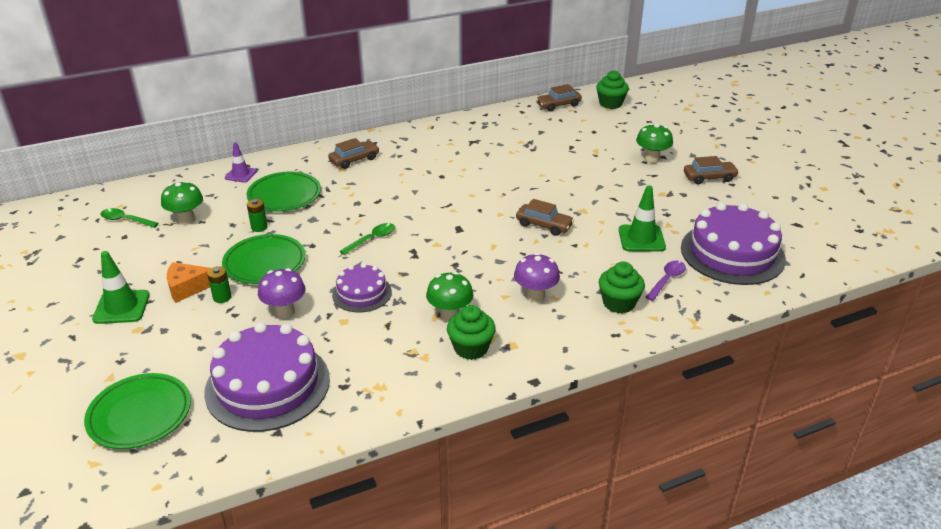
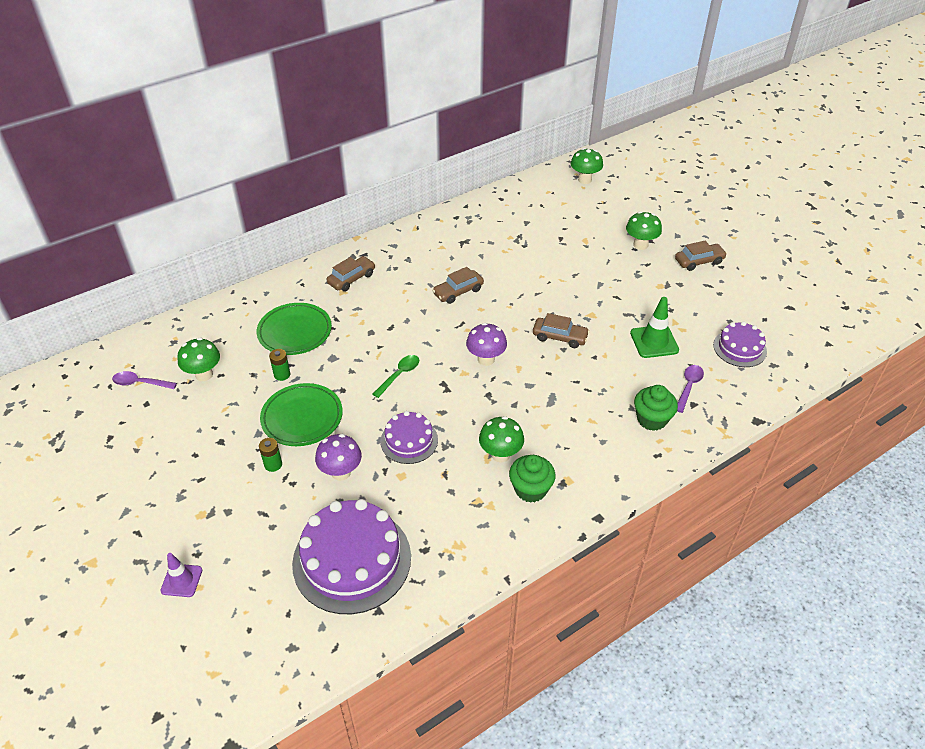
camera: 10 degrees left, 10 degrees up
green plate [84,373,191,449] -> none
green traffic cone [92,251,150,324] -> none
green spoon [101,208,159,228] -> purple spoon [112,371,177,389]
orange cheese [167,262,211,303] -> none
purple traffic cone [225,142,257,183] -> purple traffic cone moved to [160,553,202,597]
purple mushroom [514,253,560,302] -> purple mushroom moved to [466,323,507,366]
brown car [536,84,582,112] -> brown car moved to [432,267,484,304]
green cupcake [596,70,629,109] -> green mushroom [571,148,603,184]
purple cake [681,202,786,285] -> purple cake [713,321,767,367], size x0.55

